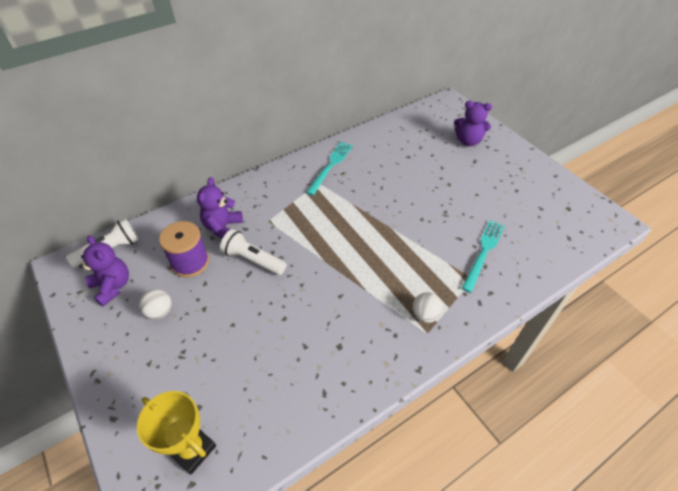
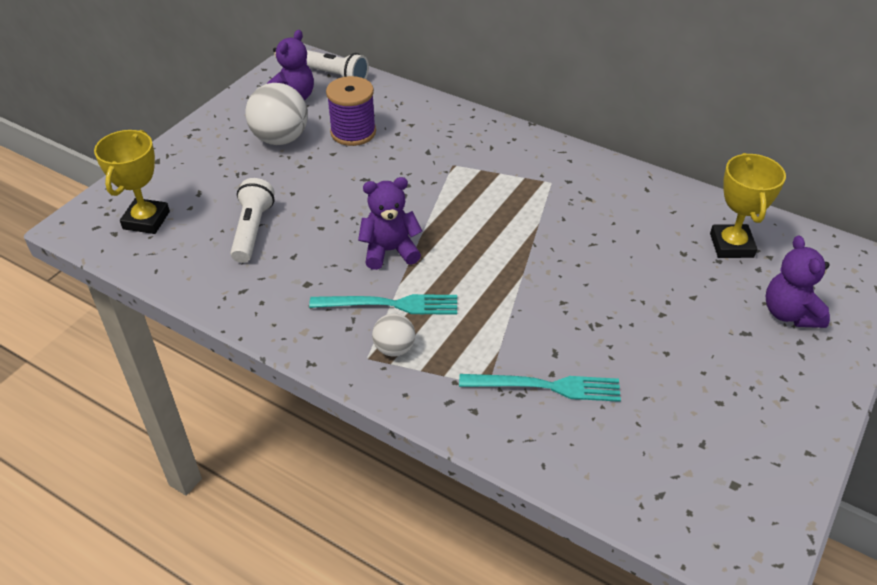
camera: 65 degrees right, 5 degrees down
white ball [139,289,172,319] -> white ball [245,83,308,145], size x1.80
purple teddy bear [197,177,243,239] -> purple teddy bear moved to [358,177,422,270]
white flashlight [220,229,287,275] -> white flashlight moved to [230,178,275,263]
turquoise fork [306,142,353,196] -> turquoise fork moved to [309,294,457,315]
none -> yellow trophy [710,153,786,258]

